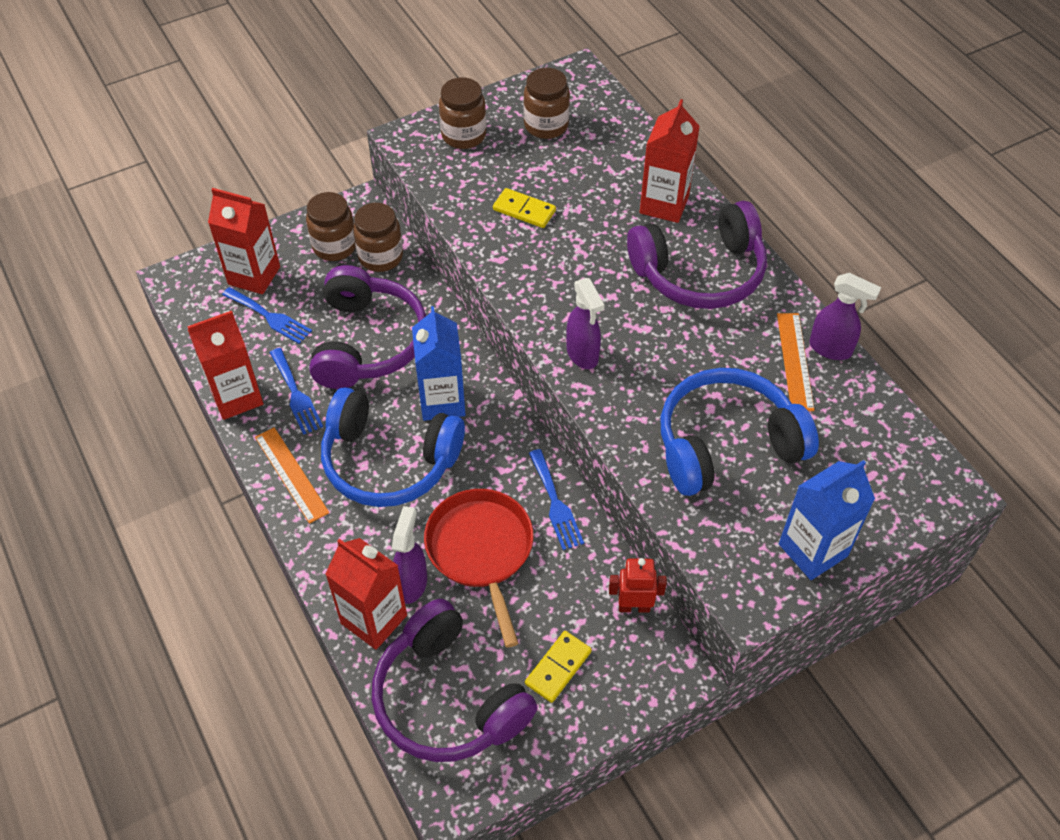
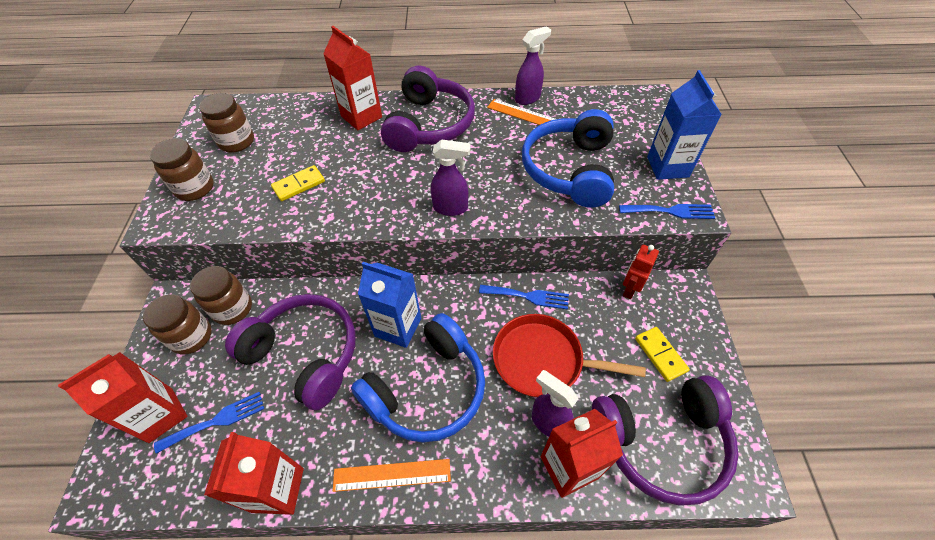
camera: 60 degrees left, 0 degrees up
blue fork [270,348,323,435] -> blue fork moved to [619,204,715,219]

